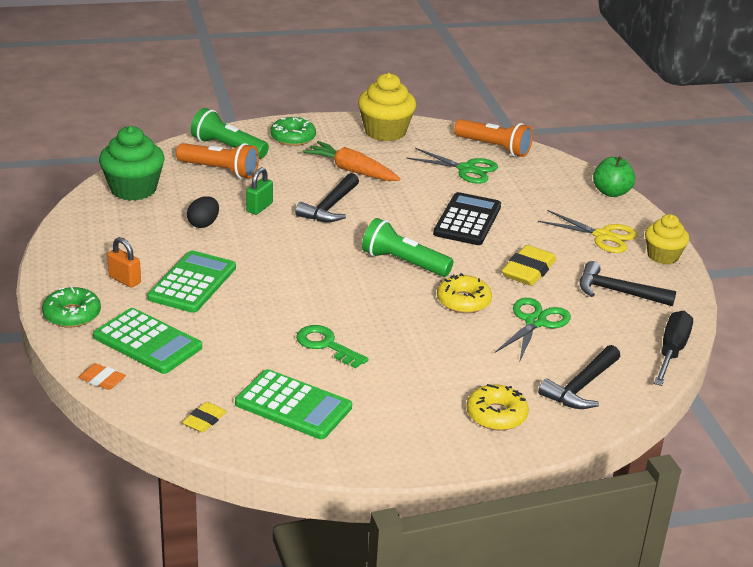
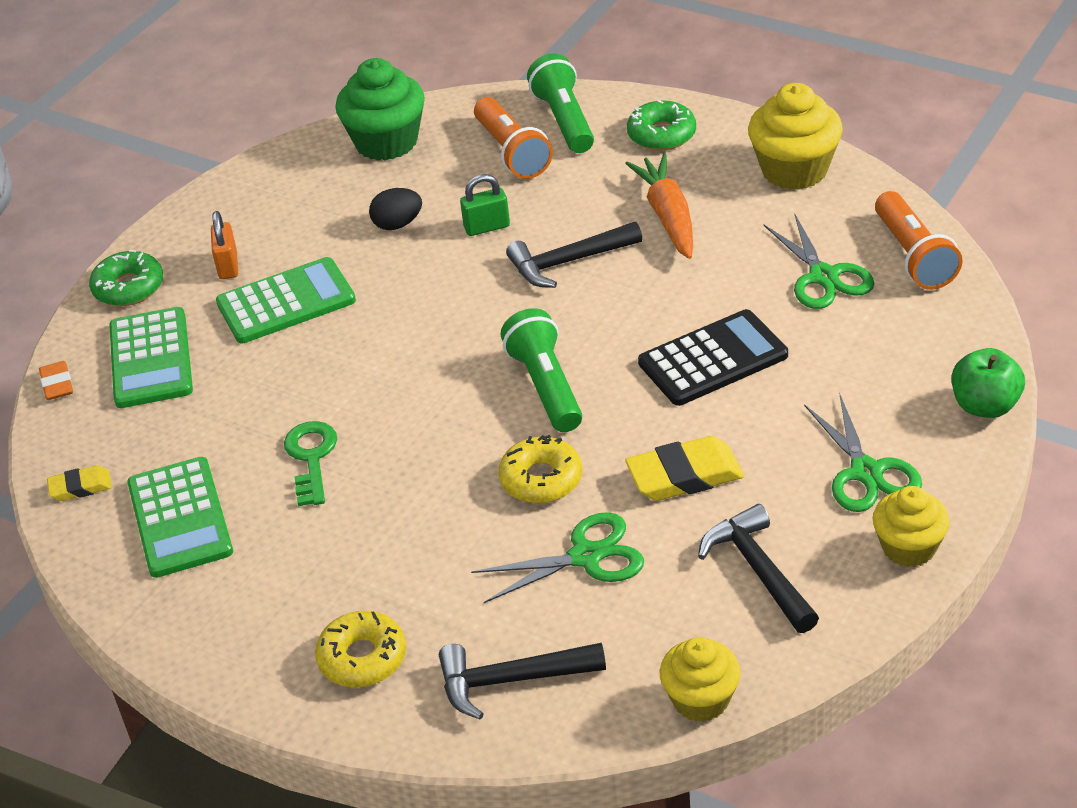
camera: 50 degrees right, 10 degrees up
yellow scissors [538,210,637,253] -> green scissors [804,393,922,512]
black screwdriver [654,311,693,386] -> yellow cupcake [660,637,740,722]

